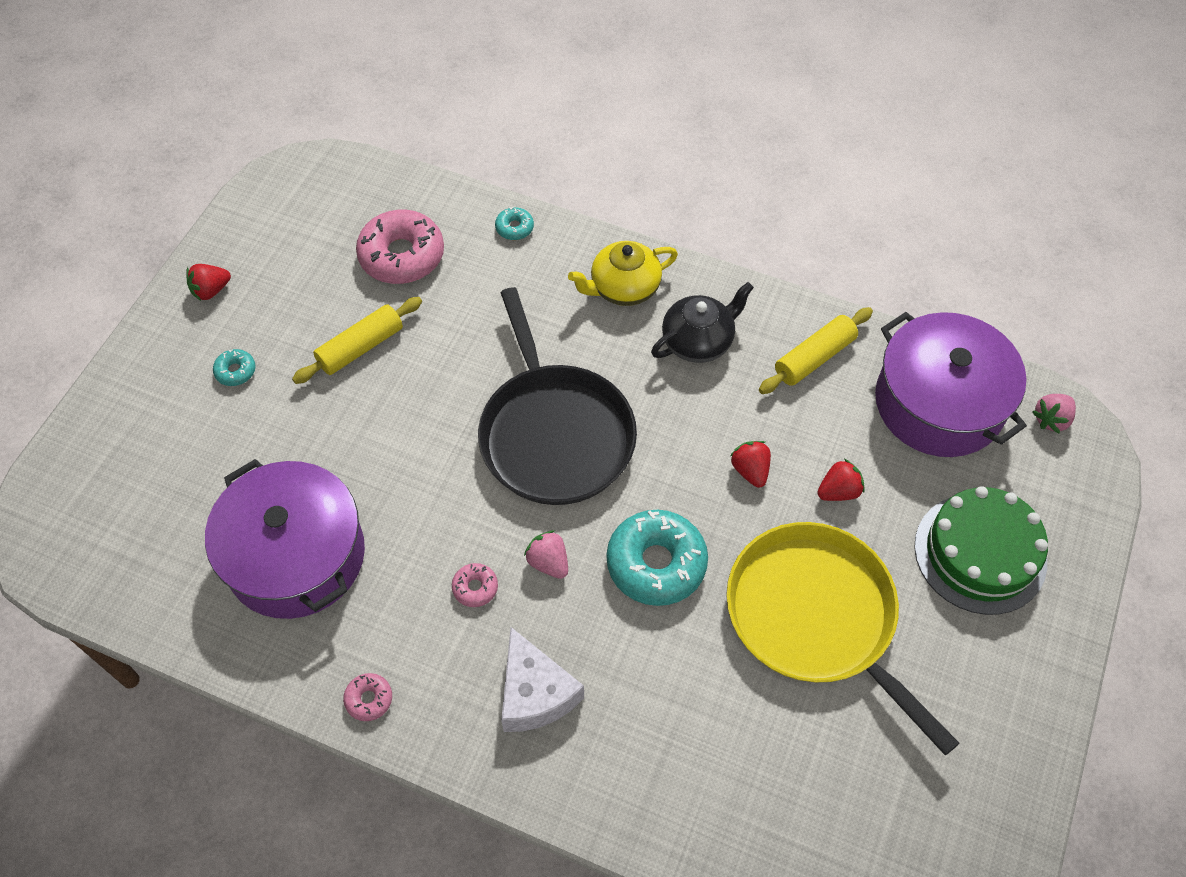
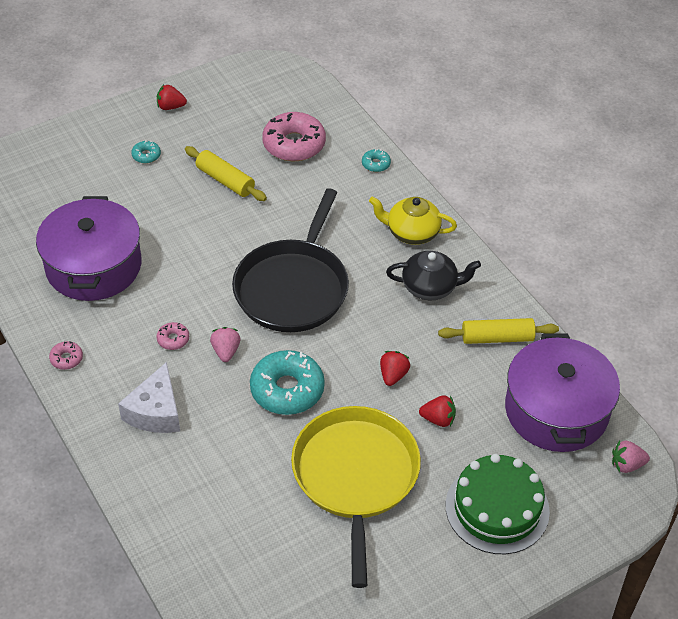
camera: 35 degrees right, 10 degrees down
yellow rolling pin [292,297,422,384] -> yellow rolling pin turned 45 degrees clockwise [185,146,267,201]

